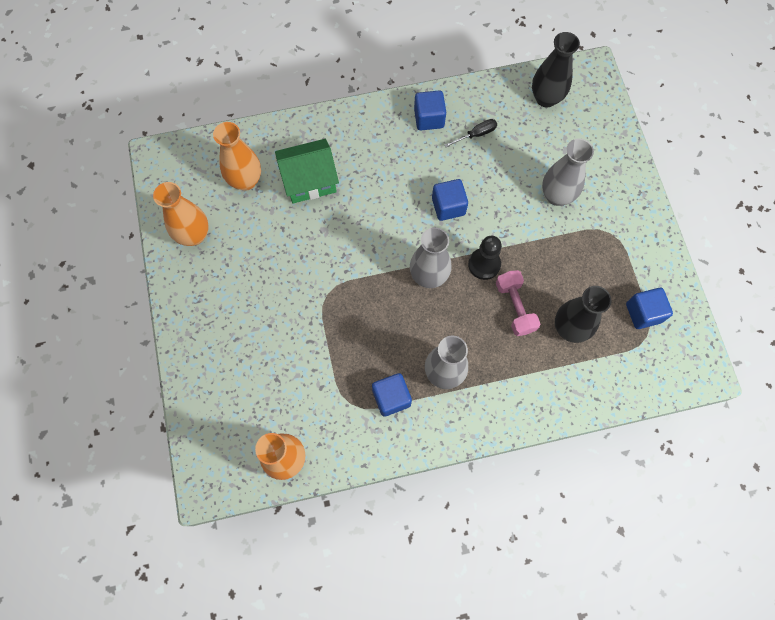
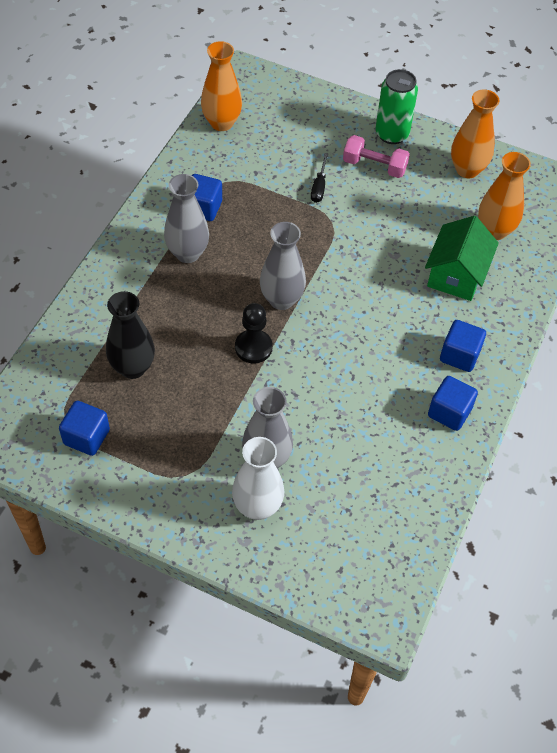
camera: 125 degrees right, 15 degrees down
blue cube [432,179,468,221] -> blue cube moved to [440,320,486,372]
black screwdriver [444,119,497,147] -> black screwdriver moved to [311,153,328,203]
pink dumbbell [496,270,540,336] -> pink dumbbell moved to [343,135,410,178]
black vase [532,32,580,108] -> none
none -> white vase [232,437,284,520]
none -> green can [375,69,418,144]

